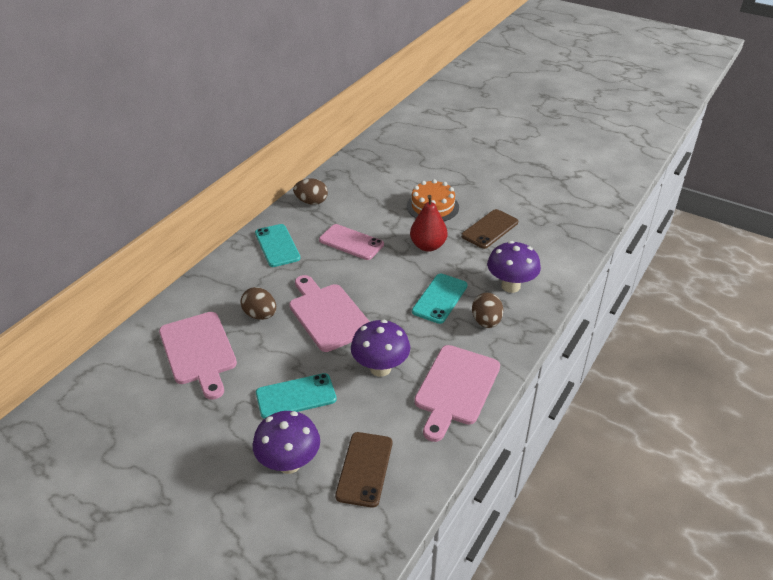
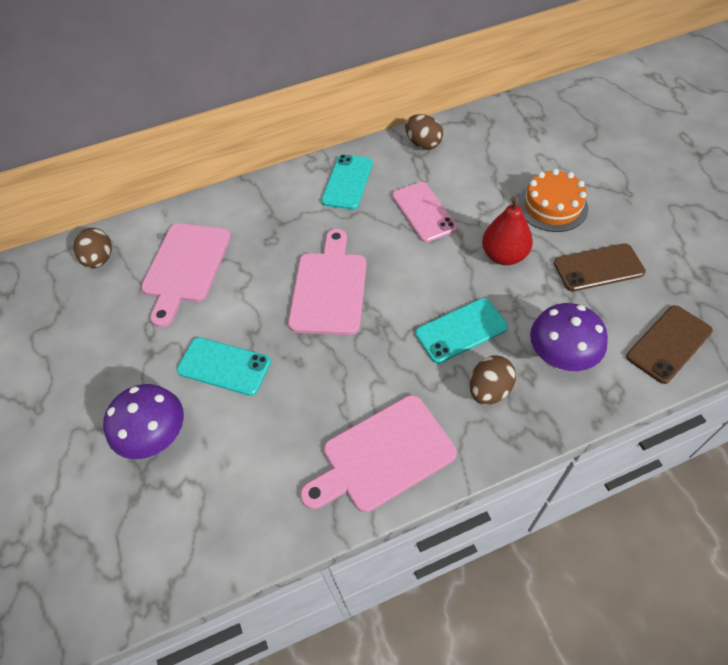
camera: 40 degrees right, 15 degrees up
brown egg [241,287,276,320] -> brown egg moved to [73,228,112,268]
brown phone [335,432,392,508] -> brown phone moved to [626,305,713,384]
purple mushroom [351,320,410,377] -> none

